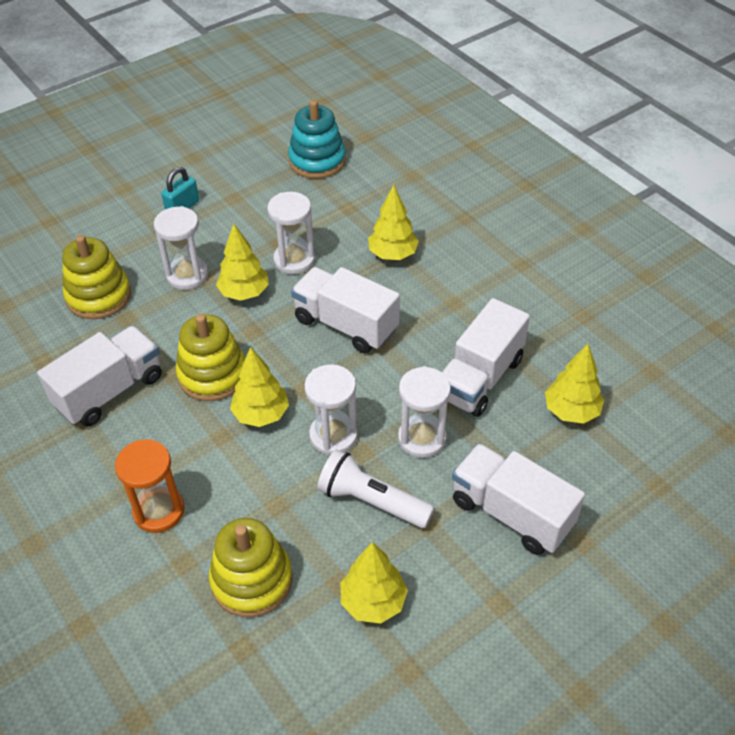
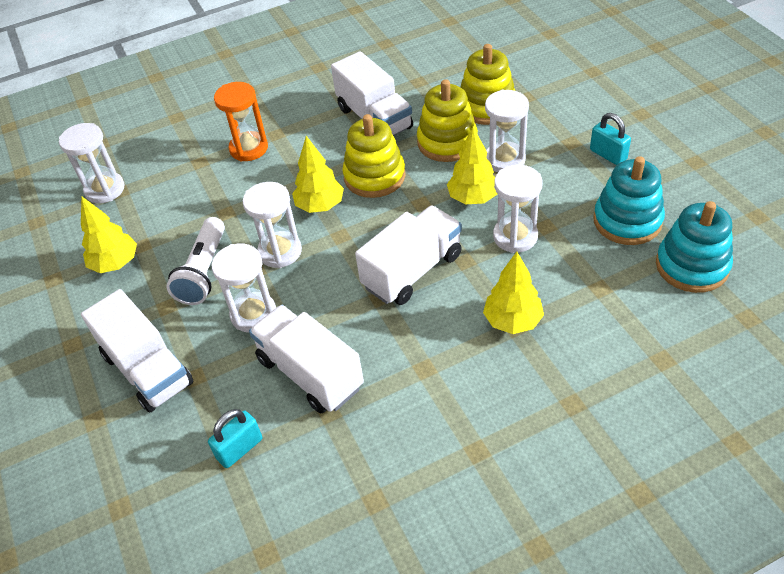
camera: 105 degrees right, 0 degrees up
yellow stacking toy [209,518,293,617] -> yellow stacking toy moved to [417,79,478,162]
white flashlight [317,449,435,528] -> white flashlight turned 150 degrees clockwise [166,217,225,305]
white truck [452,443,585,555] -> white truck turned 90 degrees clockwise [81,289,194,413]
yellow tree [545,344,604,424] -> turquoise padlock [208,409,262,468]
none -> white hourglass [59,123,124,203]
none -> turquoise stacking toy [593,156,665,245]

